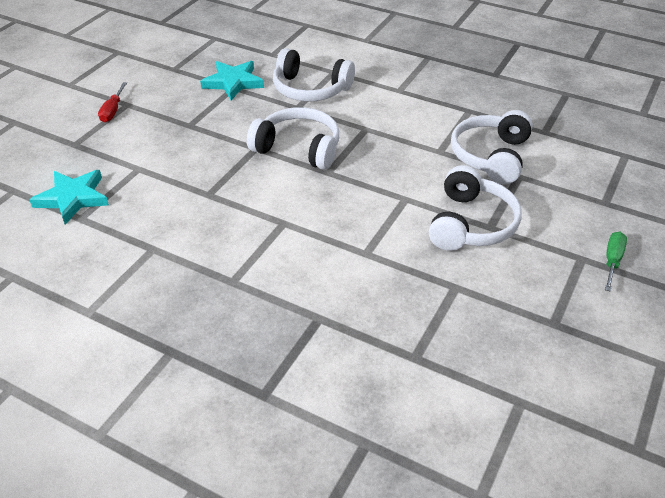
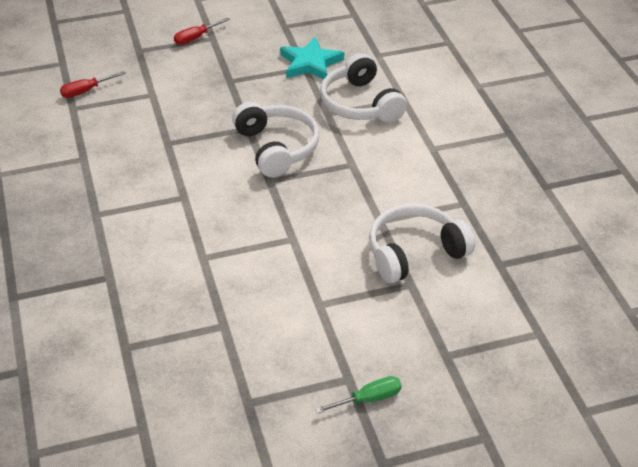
camera: 45 degrees right, 0 degrees up
turquoise star [29,170,109,225] -> red screwdriver [60,71,126,98]
white headphones [429,165,522,251] -> none

